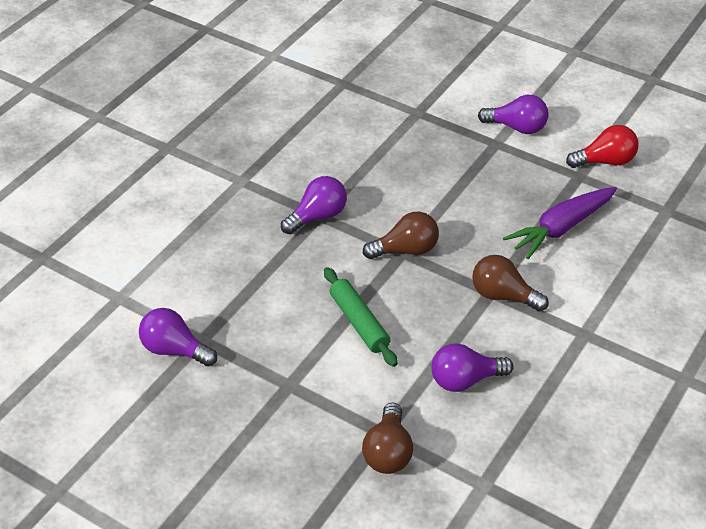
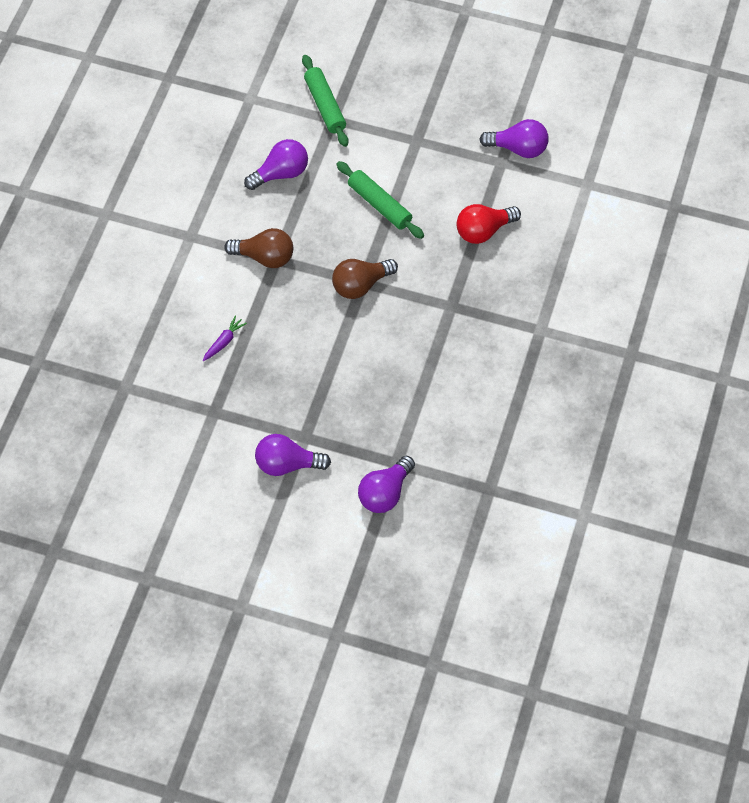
camera: 165 degrees right, 15 degrees up
purple light bulb [281,176,347,234] -> purple light bulb moved to [358,456,415,513]
brown light bulb [362,403,413,474] -> green rolling pin [302,55,349,147]
purple carrot [503,187,617,259] -> purple carrot [203,315,247,361], size x0.45
red light bulb [566,125,639,168] -> red light bulb moved to [457,204,521,244]

